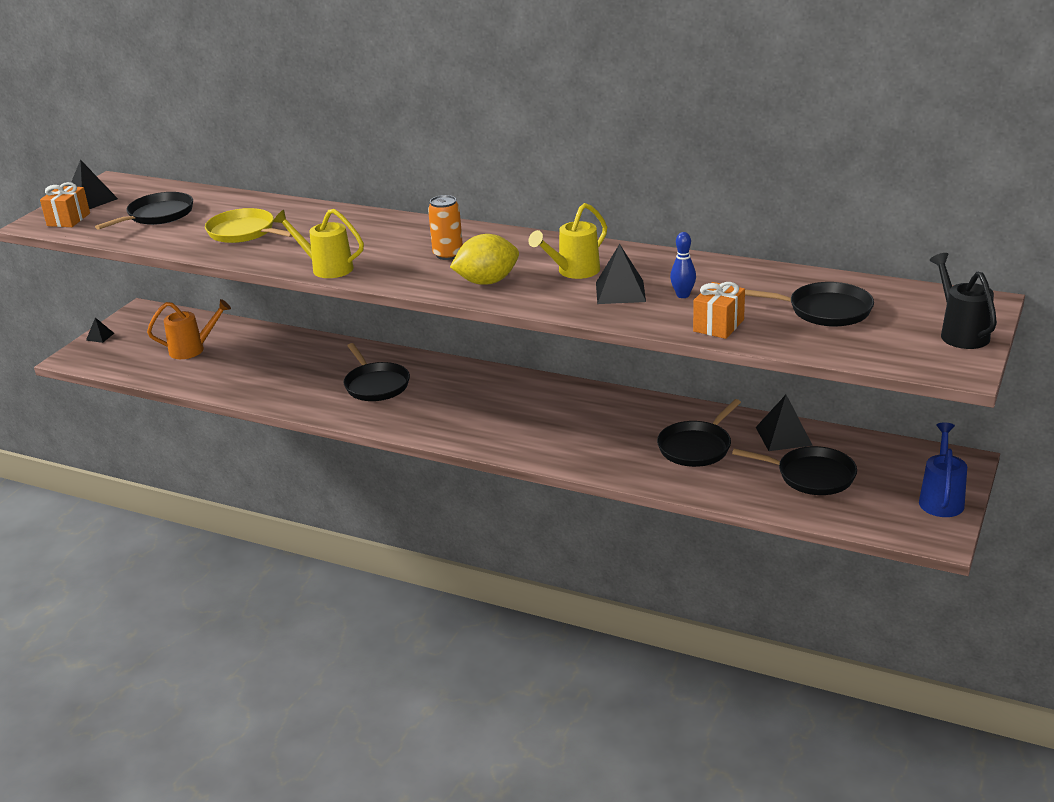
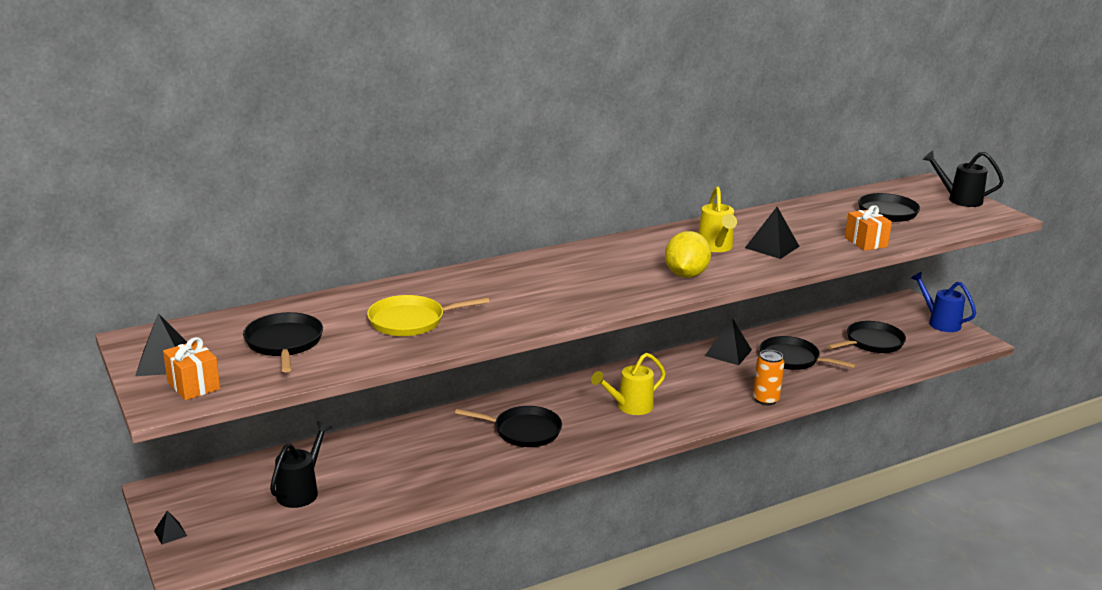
camera: 55 degrees left, 5 degrees down
orange watering can [147,299,231,359] -> black watering can [270,421,332,508]
yellow watering can [273,209,364,278] -> yellow watering can moved to [591,353,666,415]
orange can [428,195,463,260] -> orange can moved to [753,350,785,405]
black pan [657,399,741,467] -> black pan turned 135 degrees clockwise [760,336,856,370]
blue bowling pin [670,232,696,298] -> none
black pyramid [756,395,813,451] -> black pyramid moved to [705,318,752,365]

